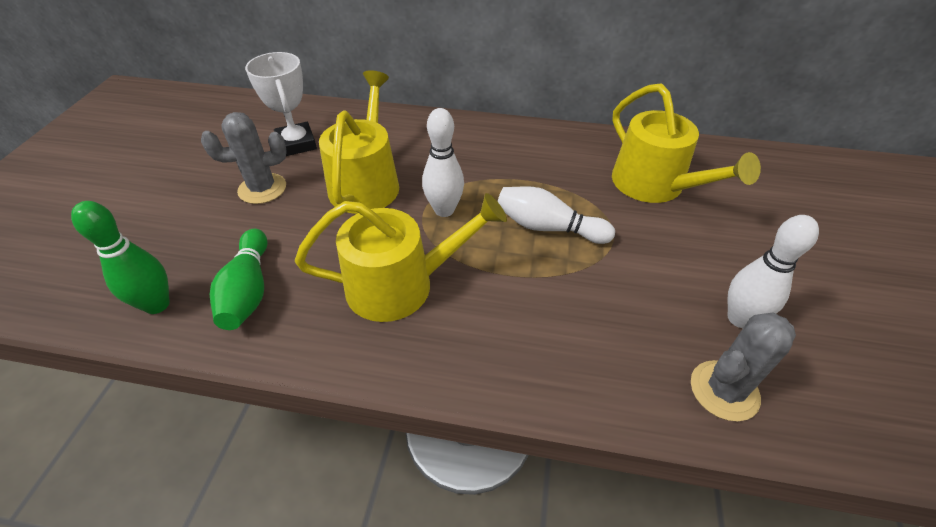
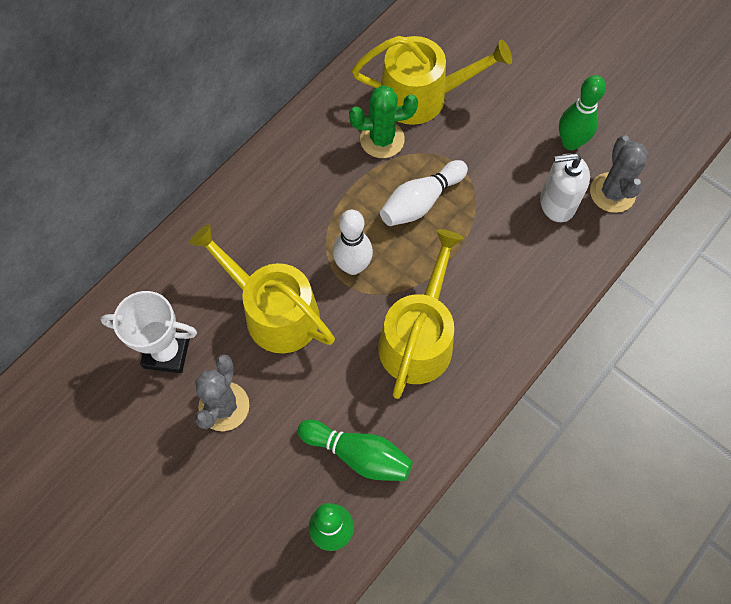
camera: 60 degrees left, 20 degrees up
white bowling pin [728,215,819,328] -> green bowling pin [559,75,606,150]
none -> green cactus [349,85,418,158]
none -> white soap dispenser [540,153,590,222]

